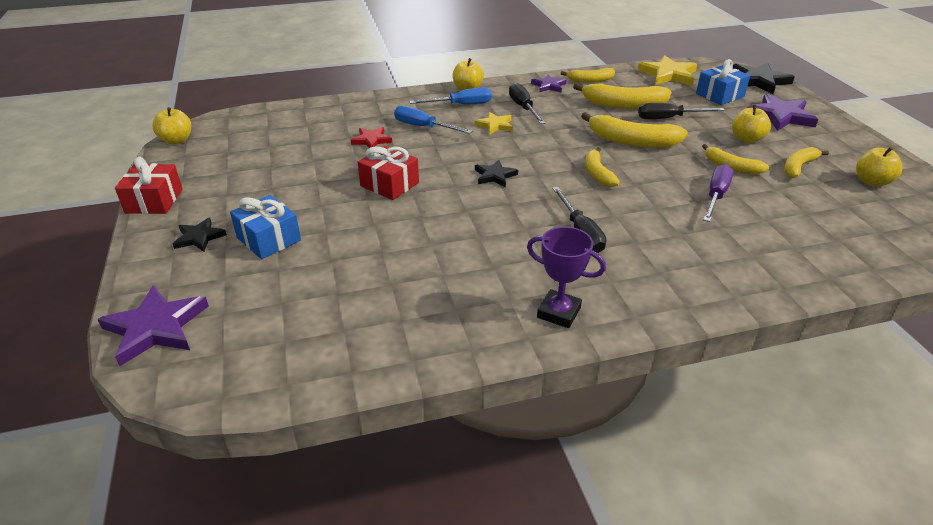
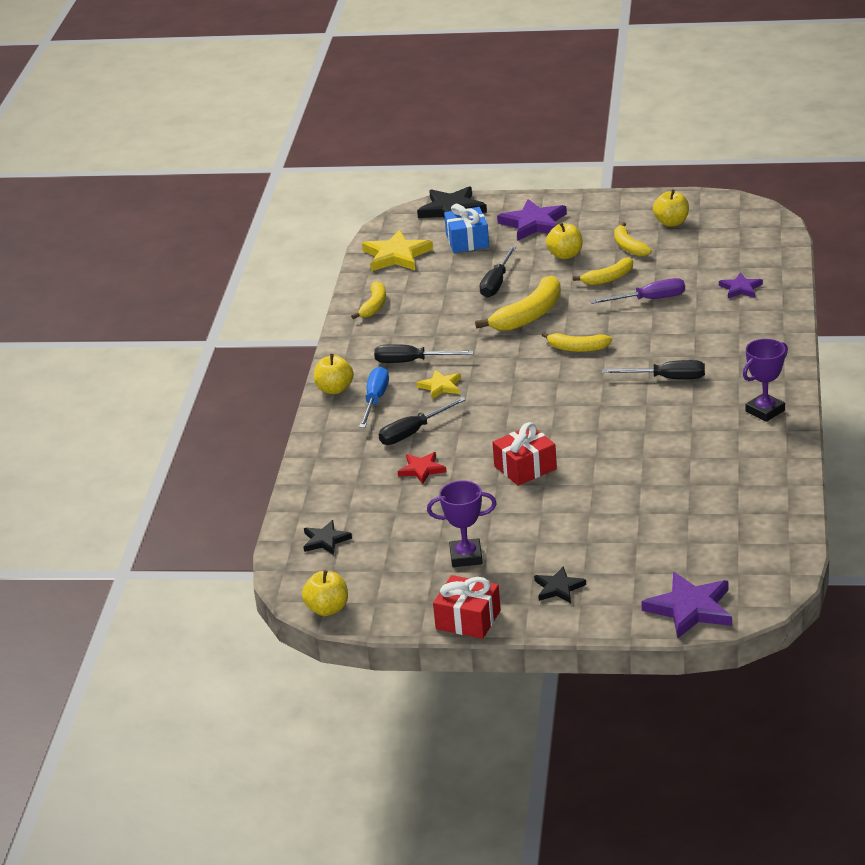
camera: 65 degrees left, 5 degrees down
blue gift [230,195,301,259] -> none
blue screwdriver [394,106,472,134] -> black screwdriver [379,397,466,445]
black star [475,160,518,187] -> black star moved to [304,520,352,555]
purple star [531,74,567,92] -> purple star moved to [719,273,763,298]
yellow banana [573,83,672,109] -> none
purple screwdriver [703,164,734,222] -> purple screwdriver turned 120 degrees clockwise [590,278,685,304]
none -> purple trophy [427,480,497,567]

